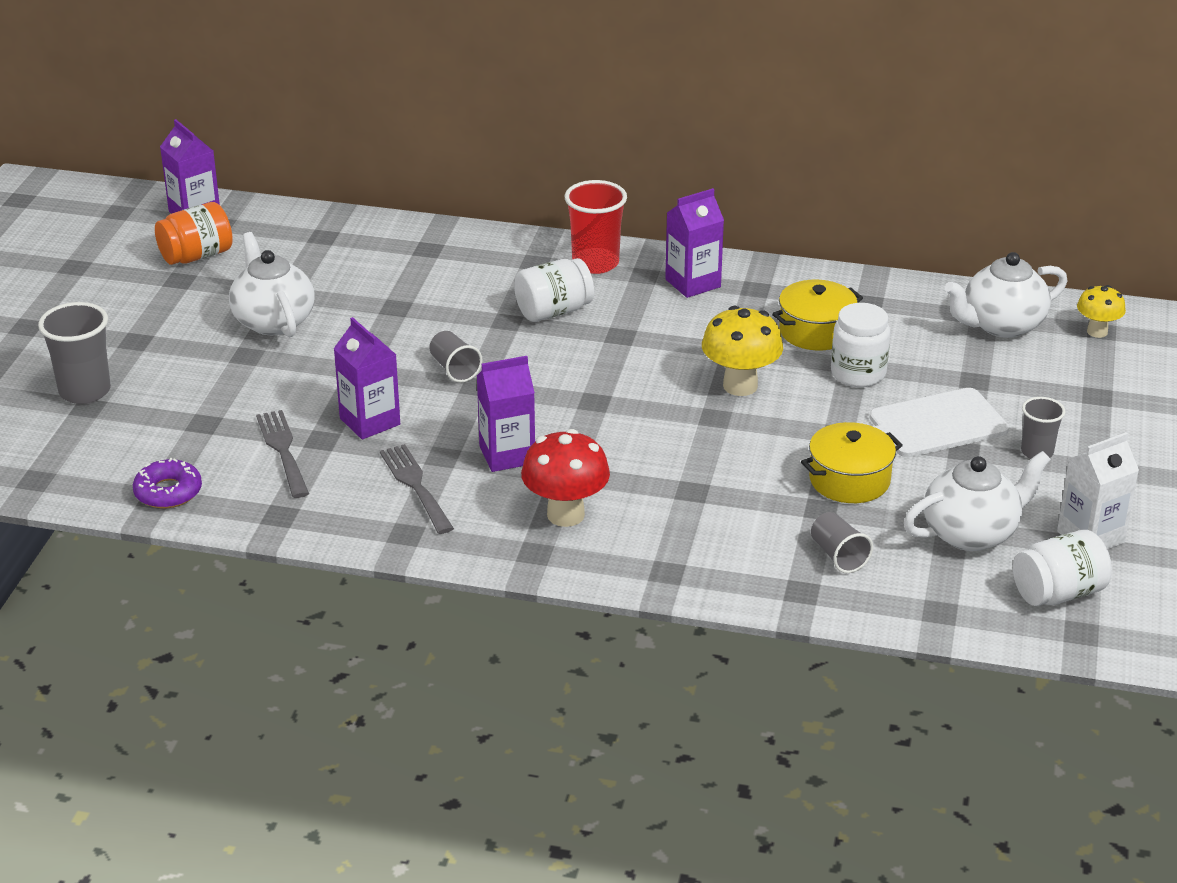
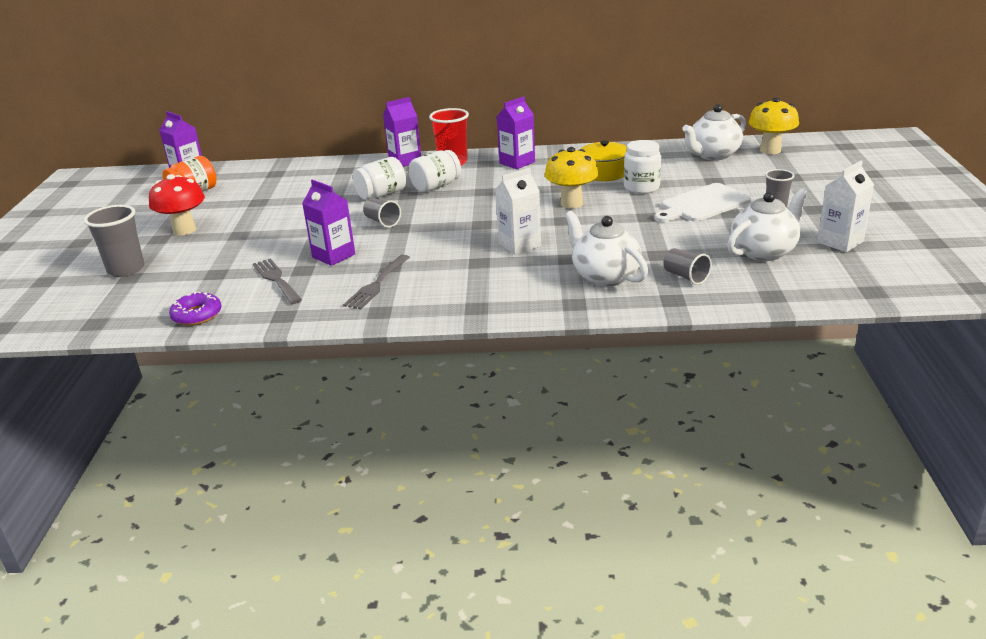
camera: 10 degrees left, 5 degrees down
white teapot [229,232,315,337] -> white teapot moved to [565,211,648,287]
grey fork [380,444,454,534] -> grey fork turned 120 degrees counterclockwise [343,255,410,309]
purple carton [477,356,535,472] -> purple carton moved to [383,97,421,167]
red mushroom [521,429,610,527] -> red mushroom moved to [149,174,205,235]
yellow pot [801,422,903,503] -> none
white jar [1013,530,1112,606] -> white jar moved to [353,157,406,200]
yellow mushroom [1077,285,1126,338] -> yellow mushroom [748,98,799,154], size x1.64
none -> white carton [495,168,541,255]

